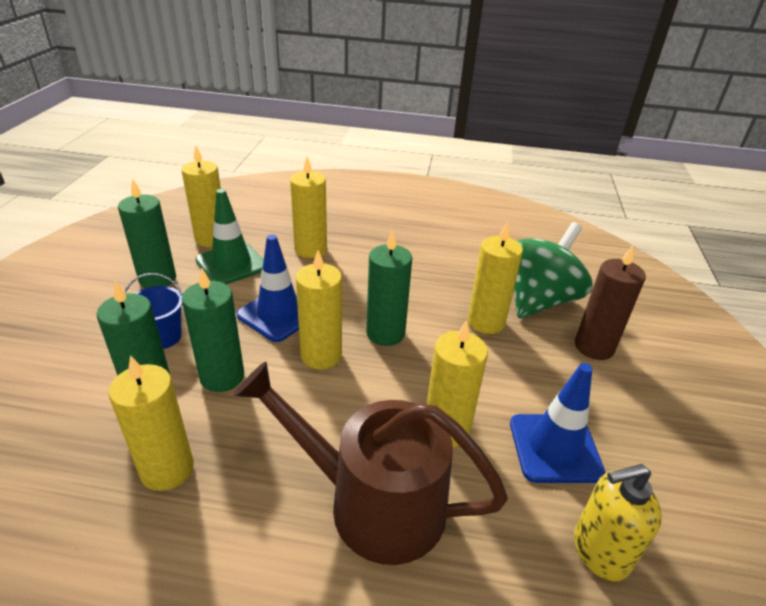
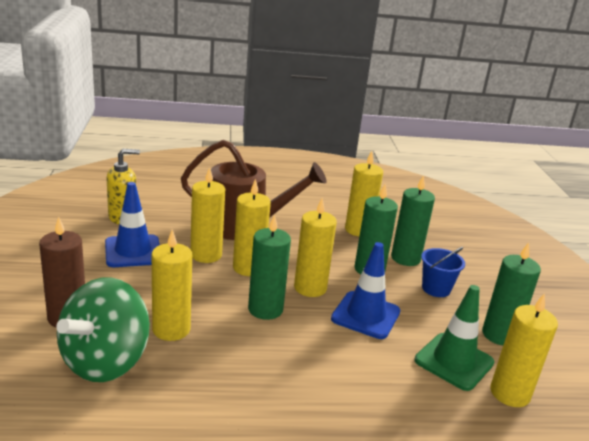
camera: 165 degrees right, 10 degrees down
yellow candle [290,157,327,259] -> yellow candle moved to [233,179,271,276]

